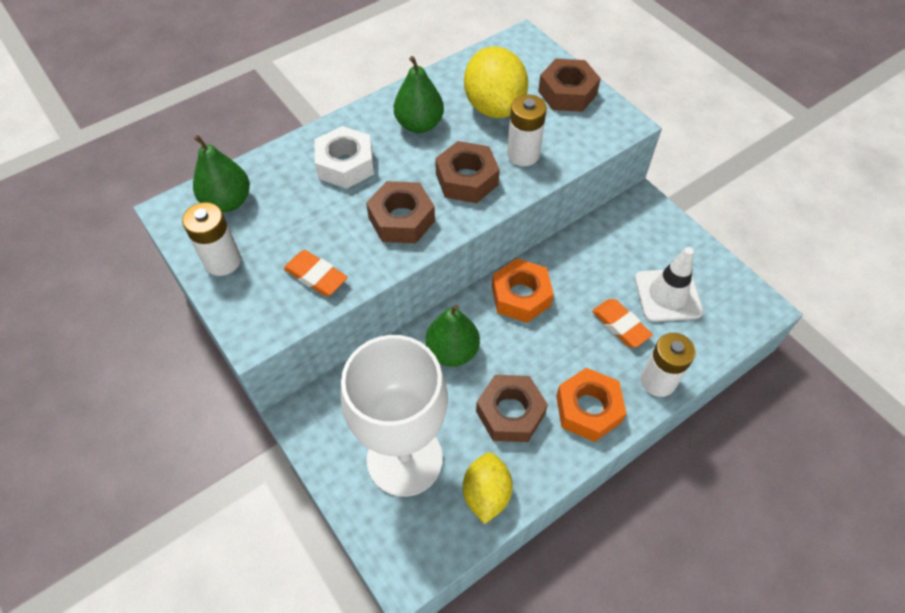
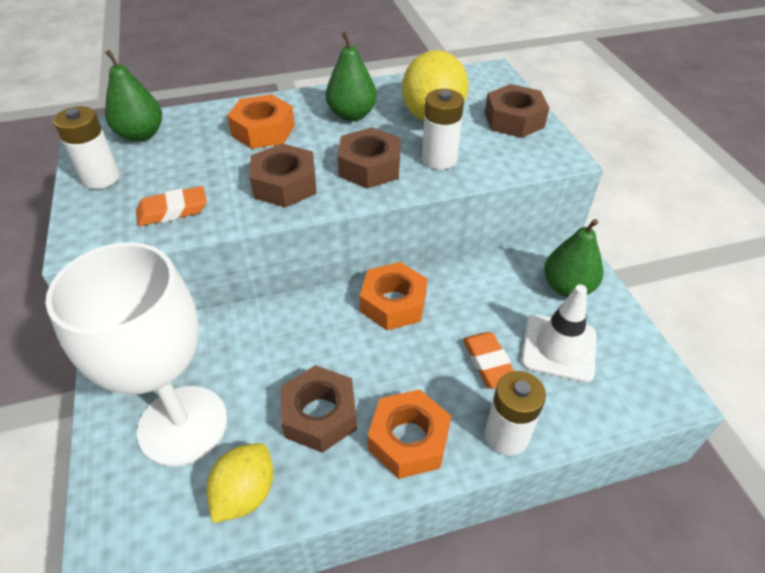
camera: 20 degrees right, 10 degrees down
orange eraser [283,250,348,296] -> orange eraser turned 75 degrees counterclockwise [136,186,207,226]
white nut [315,126,374,189] -> orange nut [227,94,295,149]
green pear [425,305,480,367] -> green pear moved to [544,219,603,297]

